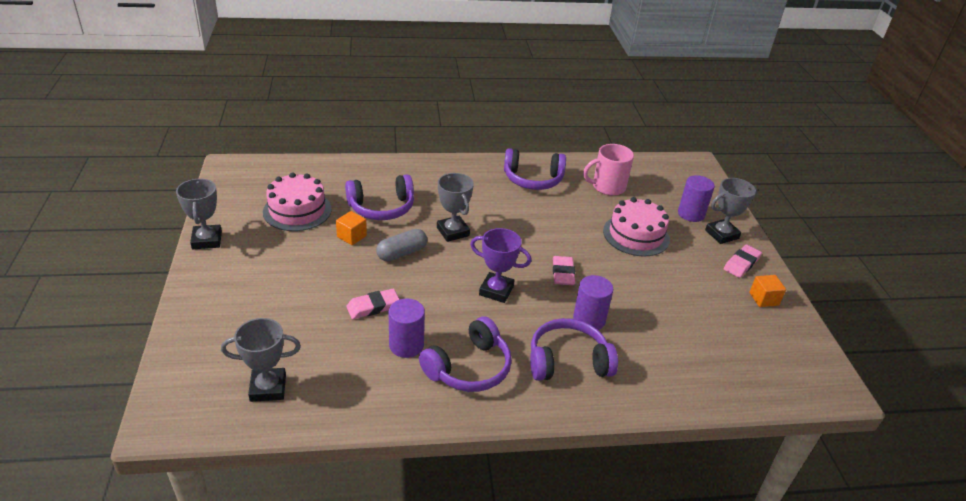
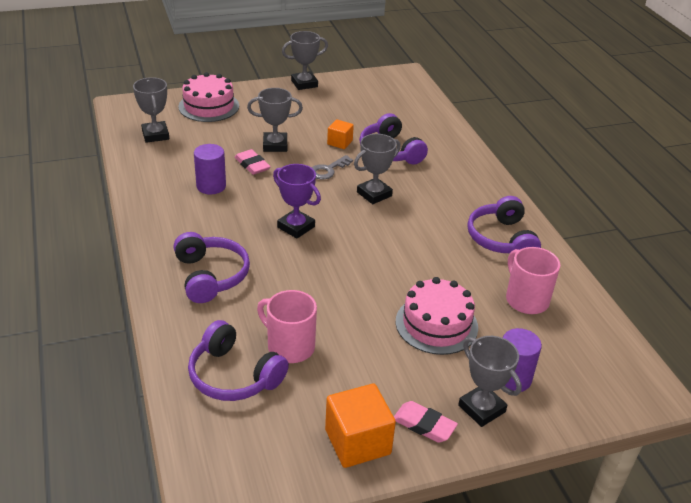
camera: 80 degrees right, 0 degrees up
pink cake [263,173,332,231] -> pink cake moved to [178,72,239,122]
grey capsule [376,229,427,261] -> grey key [312,155,353,179]
purple headphones [419,317,512,392] -> purple headphones moved to [188,320,289,401]
purple trophy [470,228,531,303] -> purple trophy turned 60 degrees counterclockwise [273,164,321,239]
pink eraser [553,256,575,285] -> none
purple cylinder [573,275,613,330] -> none
orange cube [749,275,786,307] -> orange cube [325,383,396,468], size x1.75
none -> grey trophy [247,88,303,152]
none -> pink mug [257,290,317,363]

